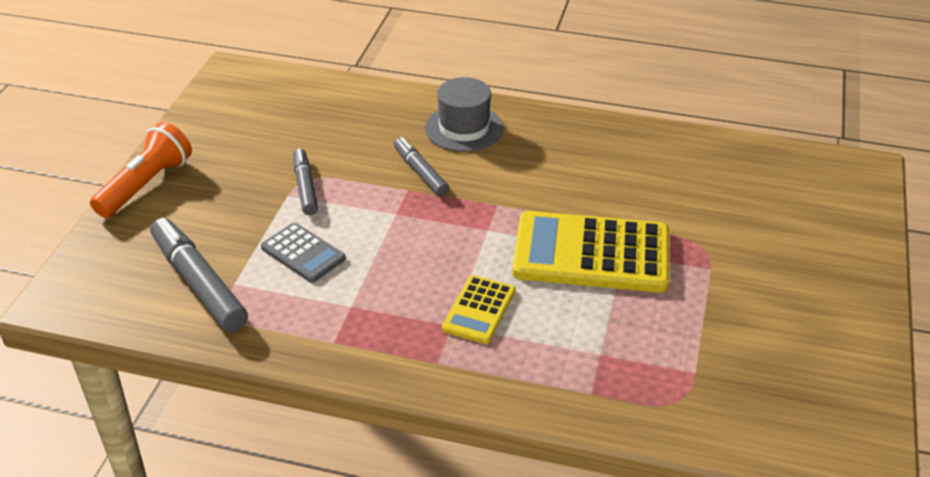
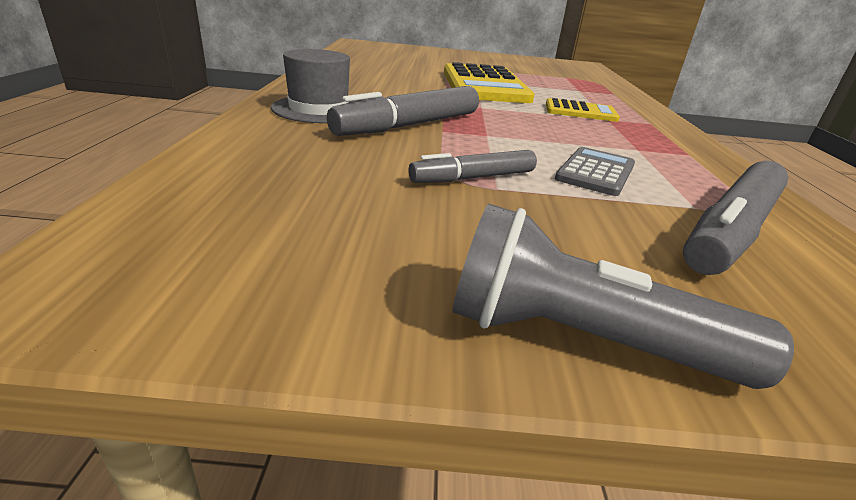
camera: 105 degrees left, 10 degrees down
orange flashlight [90,122,192,218] -> grey flashlight [453,204,794,389]
grey marker [394,137,449,197] -> grey marker [327,86,479,136], size x1.66

